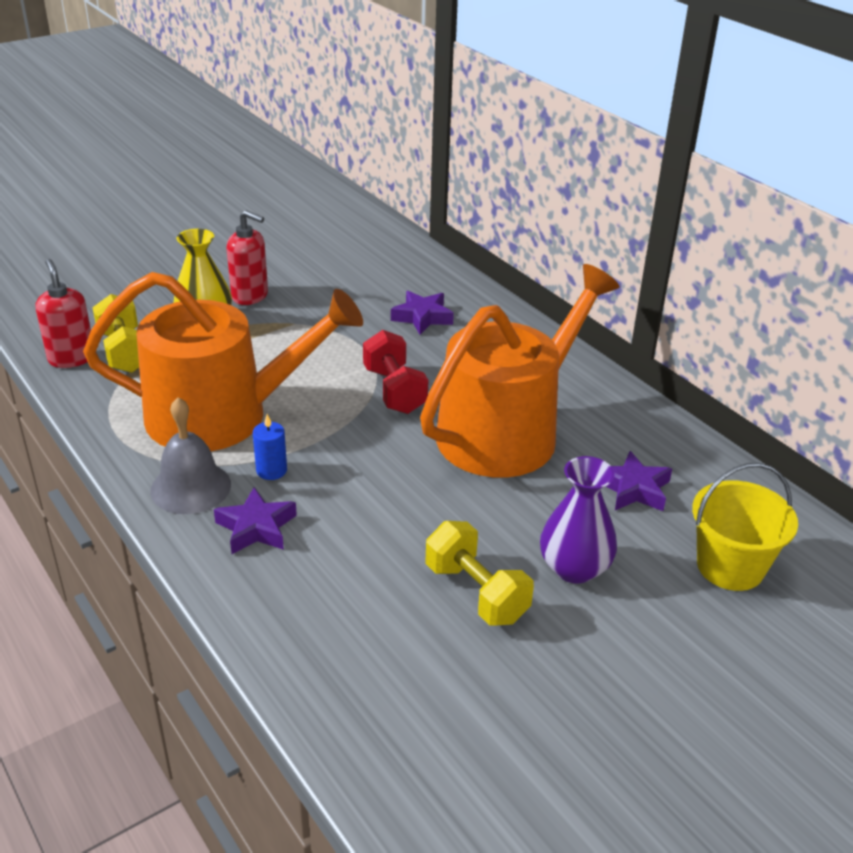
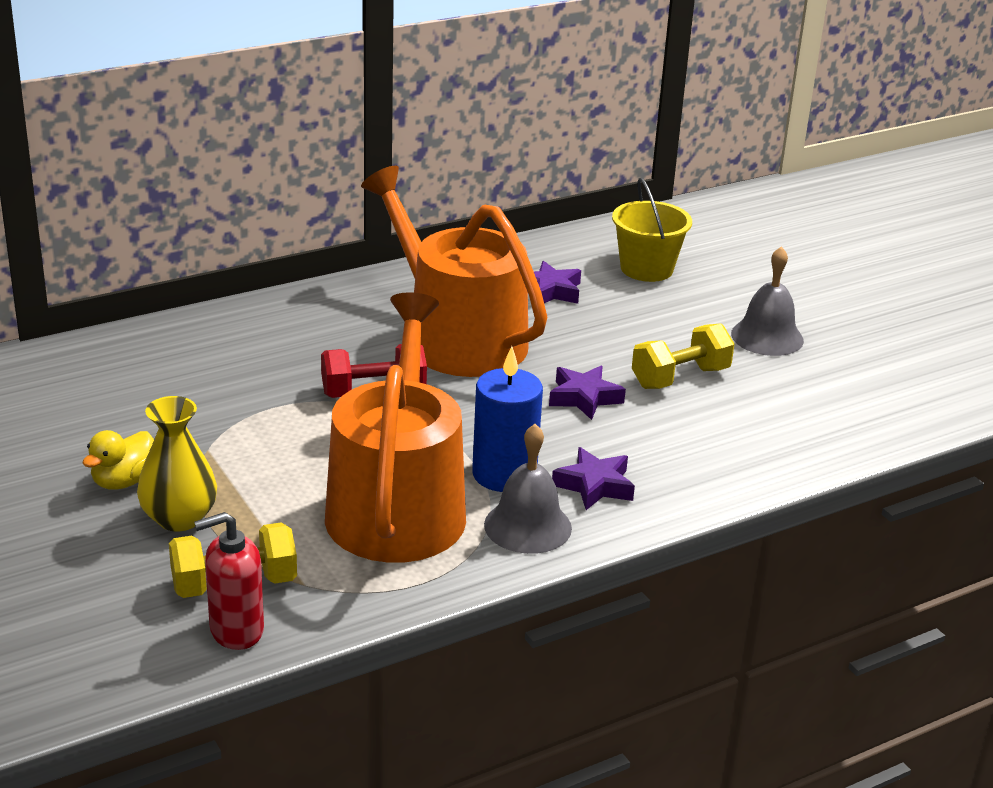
camera: 85 degrees left, 5 degrees down
red soap dispenser [226,210,268,305] -> yellow duck [82,430,154,490]
blue candle [253,414,287,480] -> blue candle [472,346,543,492], size x1.94
purple star [391,291,454,334] -> purple star moved to [549,366,626,420]
purple vase [540,456,617,584] -> none
none -> grey bell [731,246,804,356]

